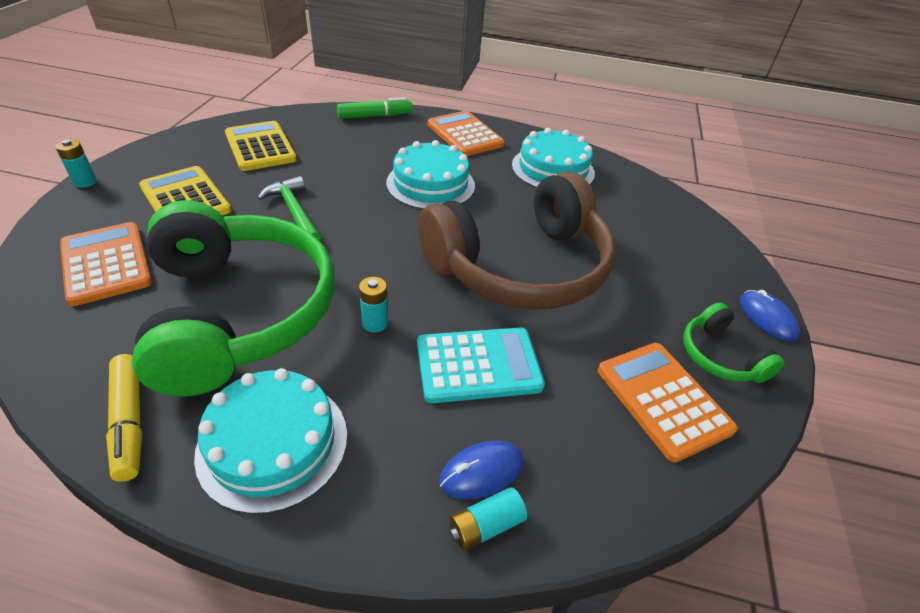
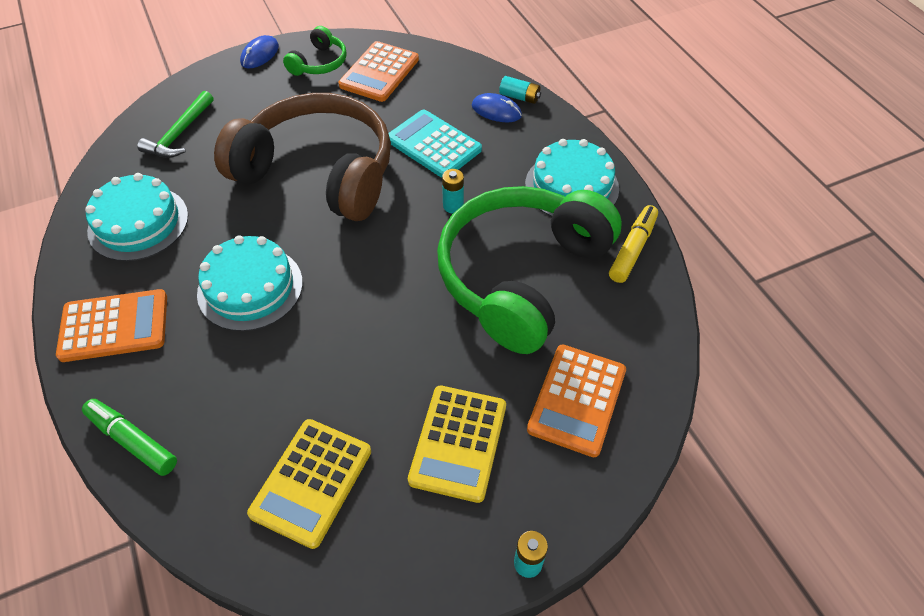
camera: 125 degrees left, 10 degrees up
green hammer [258,176,321,241] -> green hammer moved to [137,91,213,158]
orange calculator [428,111,505,156] -> orange calculator turned 120 degrees counterclockwise [56,289,167,362]

